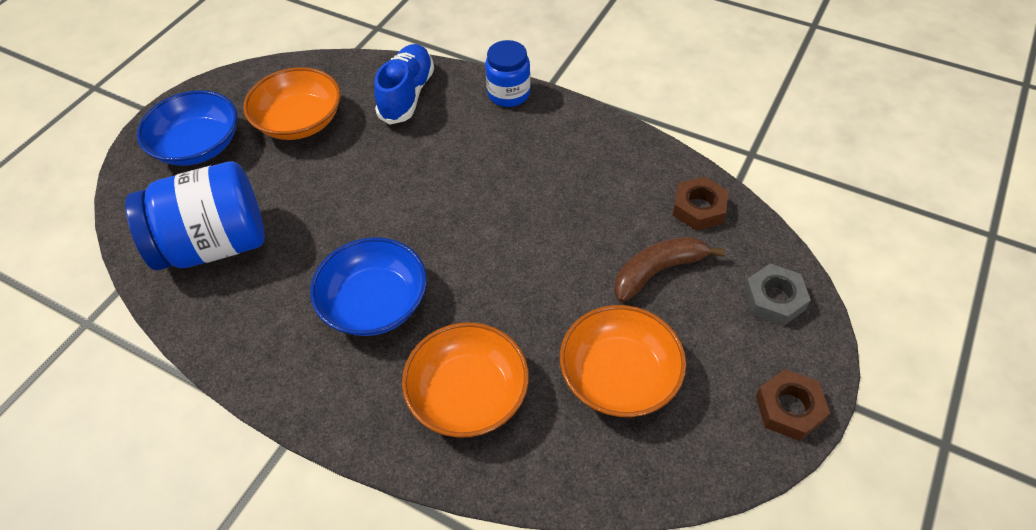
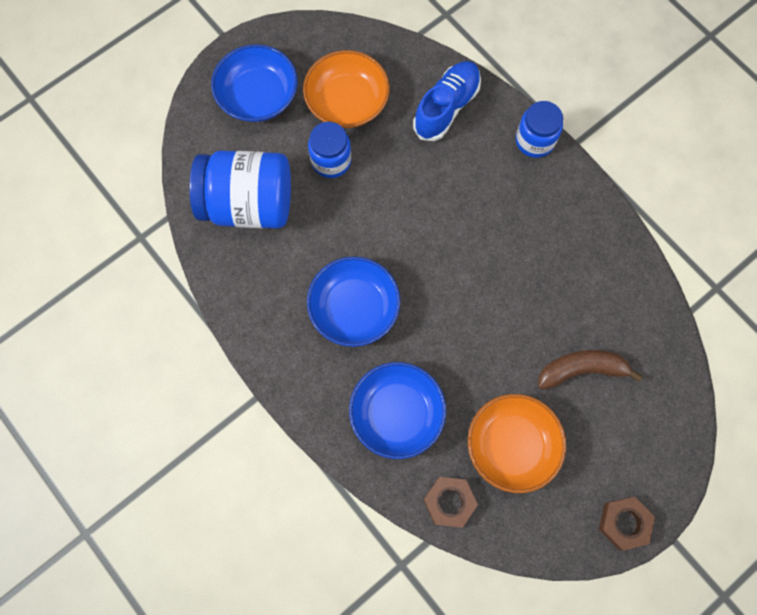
camera: 20 degrees right, 20 degrees up
orange bowl [402,322,529,438] -> blue bowl [349,362,446,459]
brown nut [673,176,729,231] -> brown nut moved to [423,477,478,528]
grey nut [744,264,811,326] -> none
none -> blue jar [308,122,351,178]

